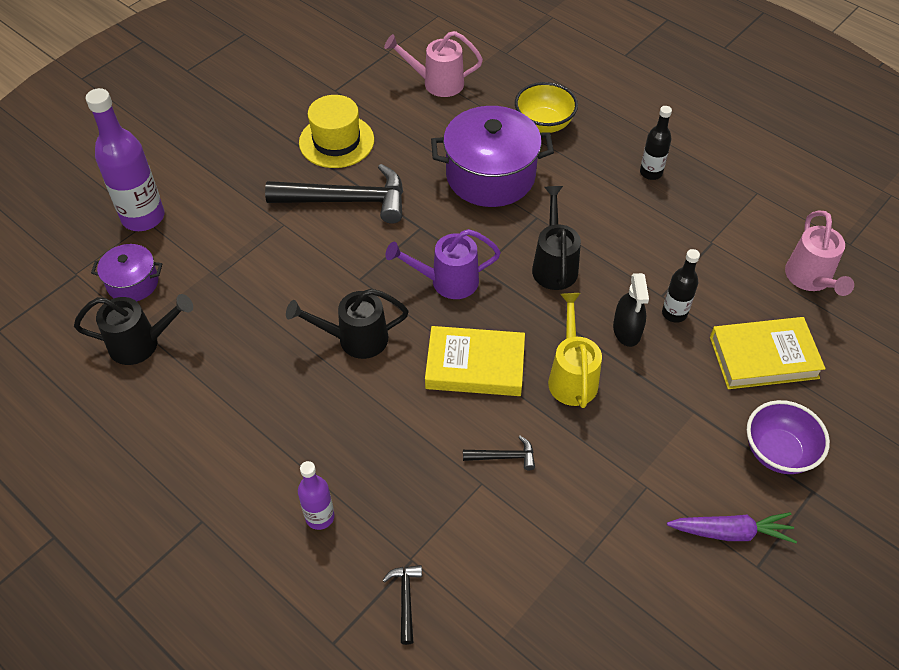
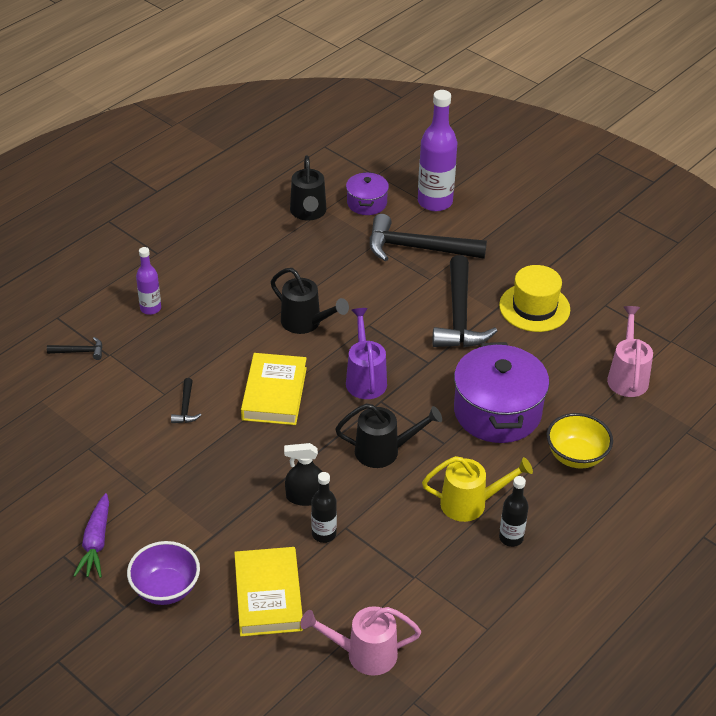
camera: 90 degrees right, 10 degrees down
black watering can [286,289,409,359] -> black watering can turned 135 degrees clockwise [271,268,349,334]
yellow watering can [548,293,602,408] -> yellow watering can moved to [422,456,533,522]
none -> black hammer [370,214,487,261]

